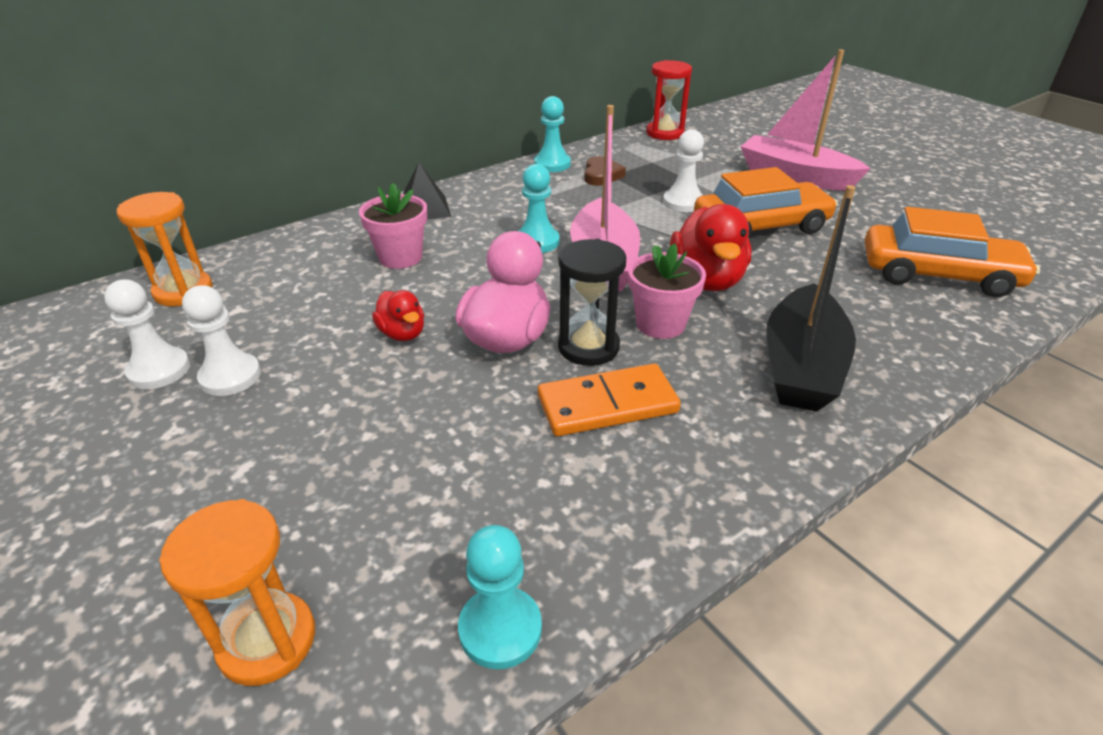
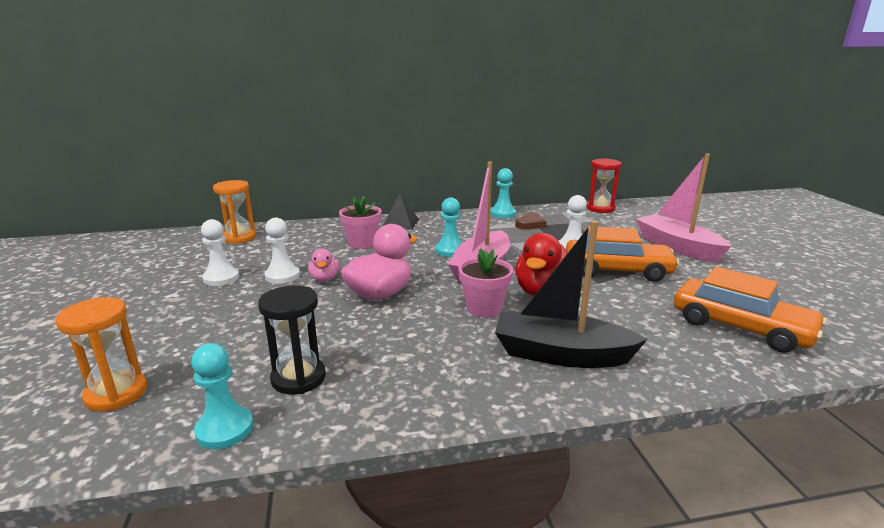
camera: 25 degrees right, 15 degrees down
white pawn [104,280,190,389] -> white pawn moved to [264,218,300,284]
red duck [372,290,424,341] -> pink duck [308,248,339,282]
orange domino [538,364,681,436] -> none
black hourglass [558,239,626,366] -> black hourglass moved to [258,285,326,394]
black boat [766,185,856,412] -> black boat turned 60 degrees clockwise [495,221,647,368]

